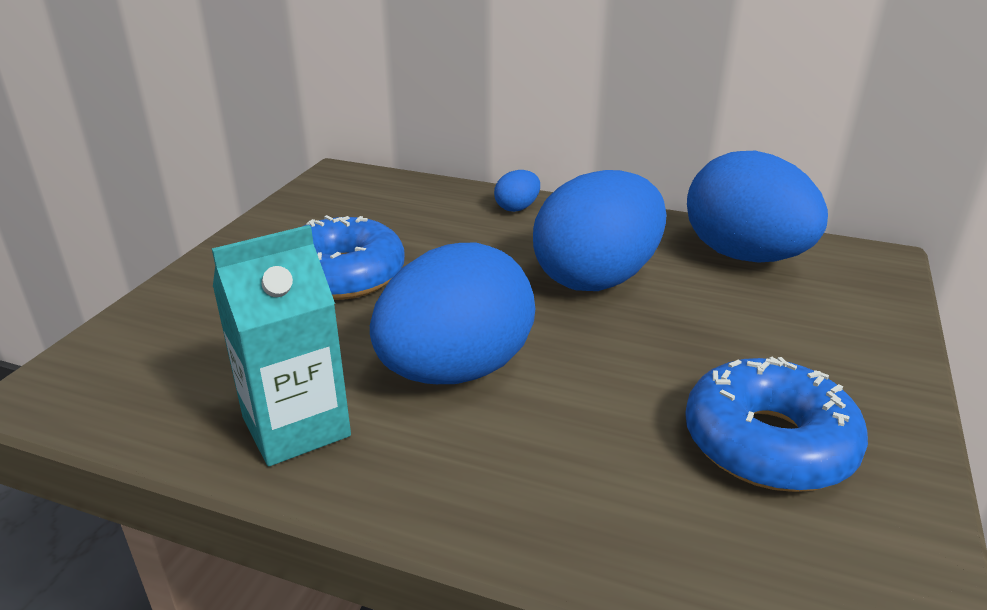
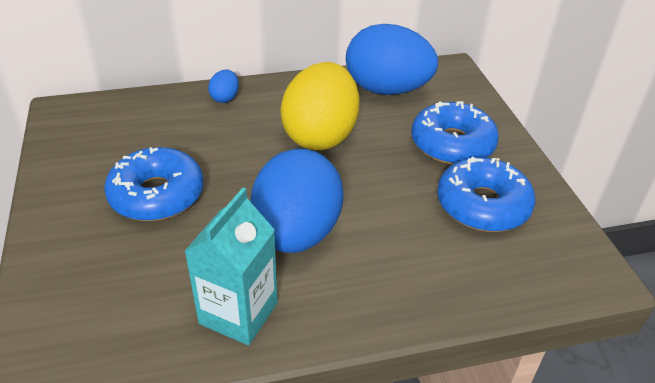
camera: 35 degrees left, 10 degrees up
blue egg [533,170,666,291] -> yellow egg [280,62,360,150]
none -> blue donut [412,101,499,165]

